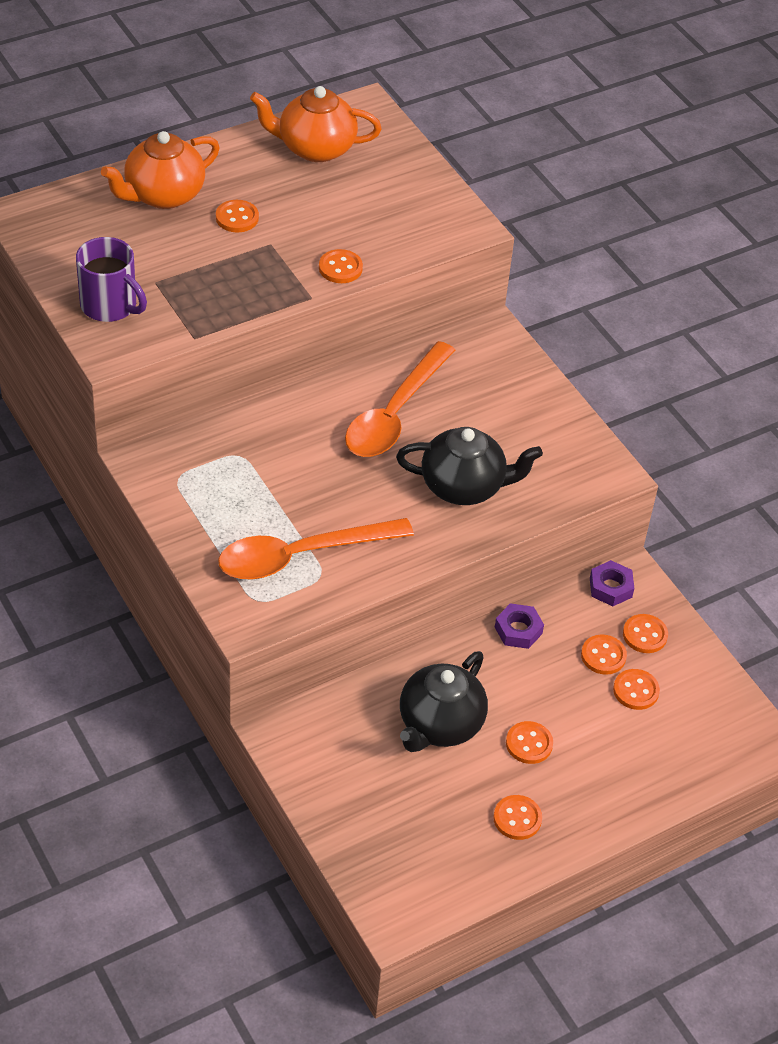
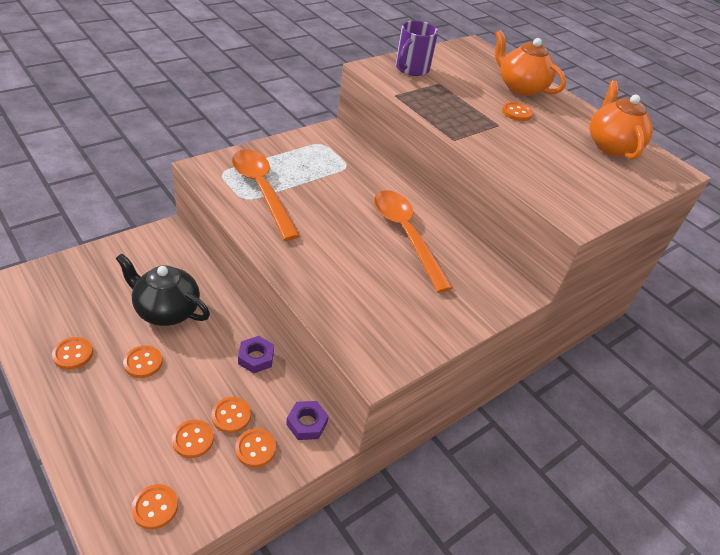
camera: 80 degrees right, 5 degrees down
orange button [319,249,363,283] -> orange button moved to [131,484,178,529]
orange spoon [345,341,456,457] -> orange spoon turned 45 degrees clockwise [374,190,453,293]
black teapot [396,427,543,505] -> none

